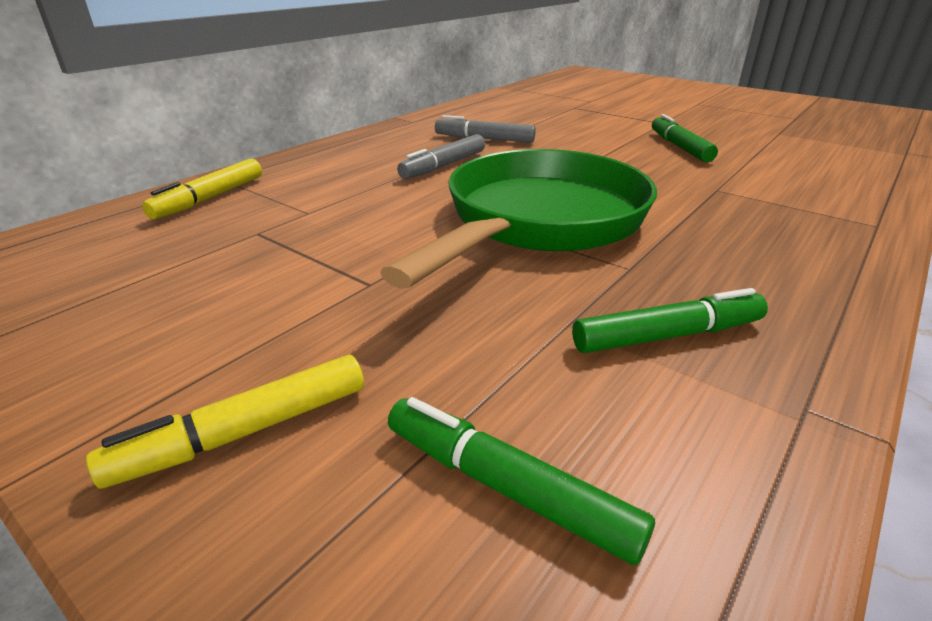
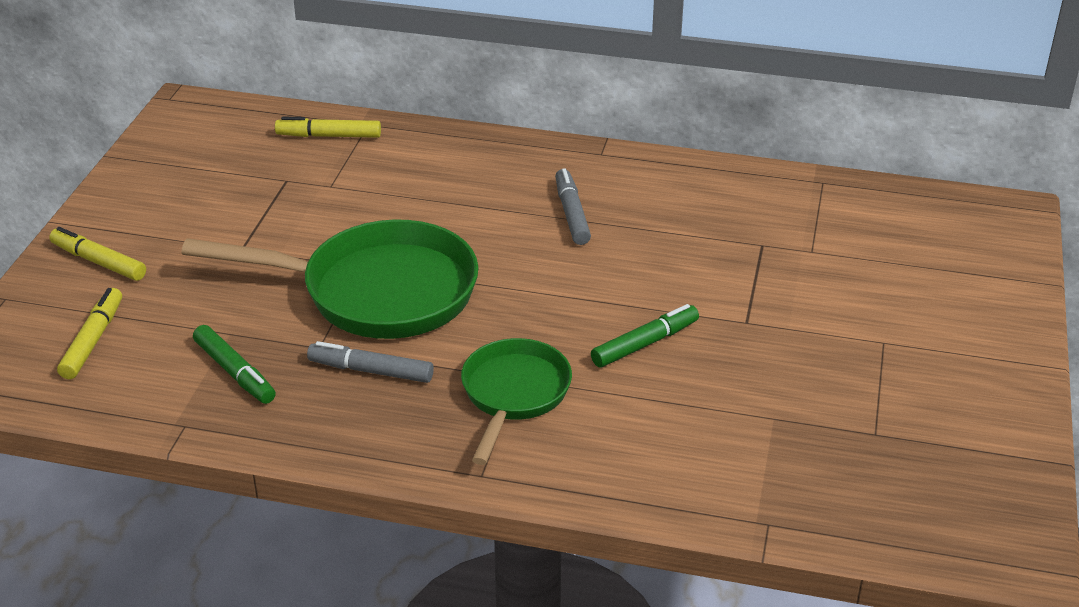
camera: 65 degrees right, 5 degrees up
green marker [388,397,655,565] -> yellow marker [57,288,122,379]
grey marker [397,134,485,179] -> grey marker moved to [307,341,434,383]
none -> green pan [461,338,572,465]

